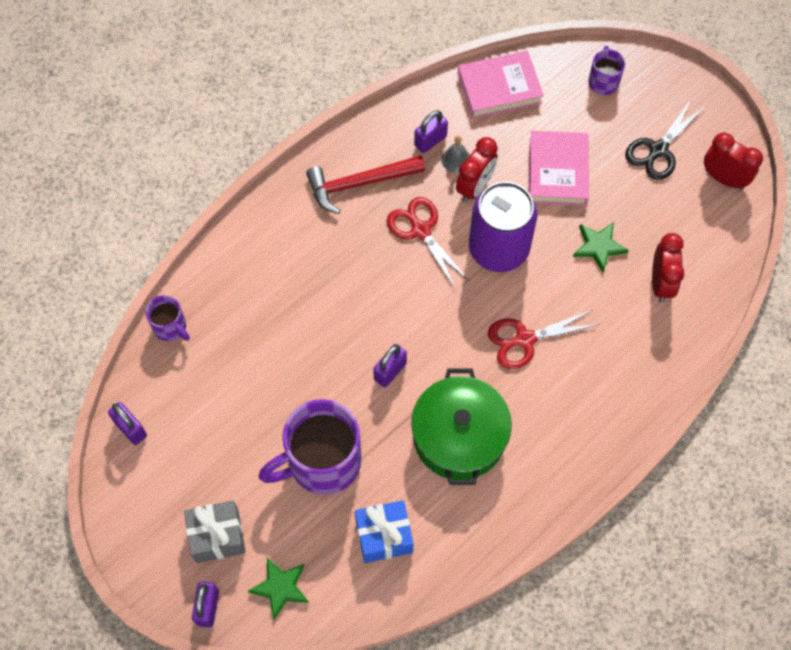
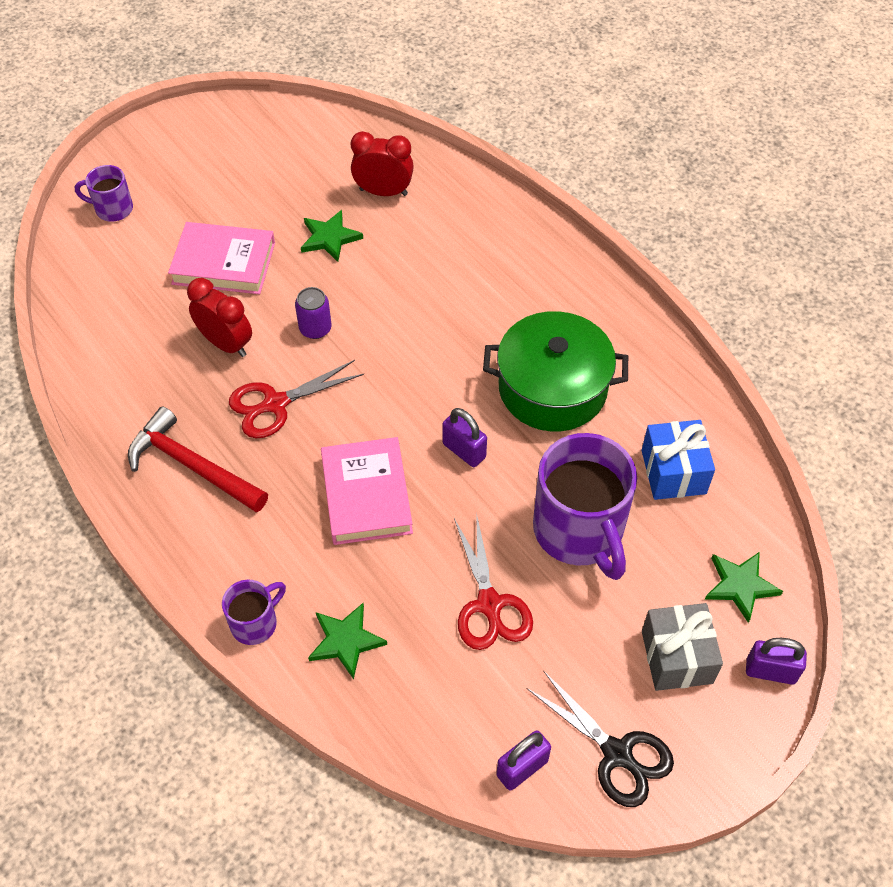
camera: 85 degrees left, 10 degrees down
purple mug [146,295,190,341] -> purple mug moved to [222,580,286,645]
red hammer [306,155,425,214] -> red hammer turned 135 degrees clockwise [128,406,268,513]
purple padlock [414,110,448,153] -> none
grey bell [441,136,470,173] -> none
pink book [458,51,544,119] -> pink book moved to [321,437,413,545]
purple can [469,182,537,272] -> purple can [295,287,332,339], size x0.44
red scissors [488,310,600,369] -> red scissors moved to [454,512,533,650]
black scissors [625,100,706,180] -> black scissors moved to [526,670,674,807]
red clock [704,133,763,190] -> none
none -> green star [308,603,387,679]

